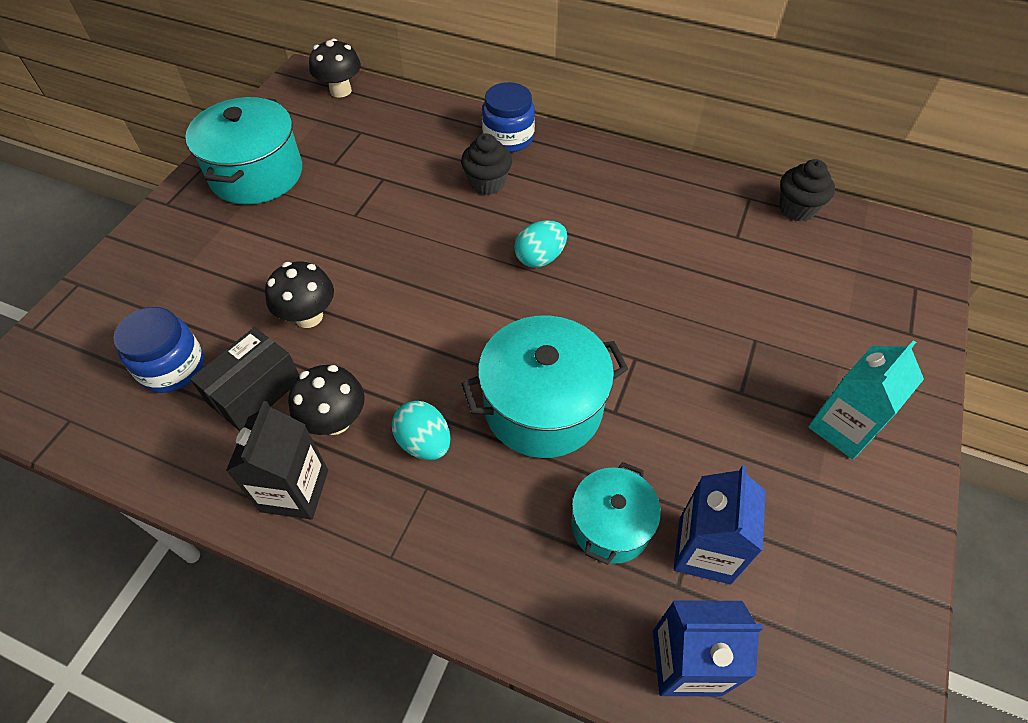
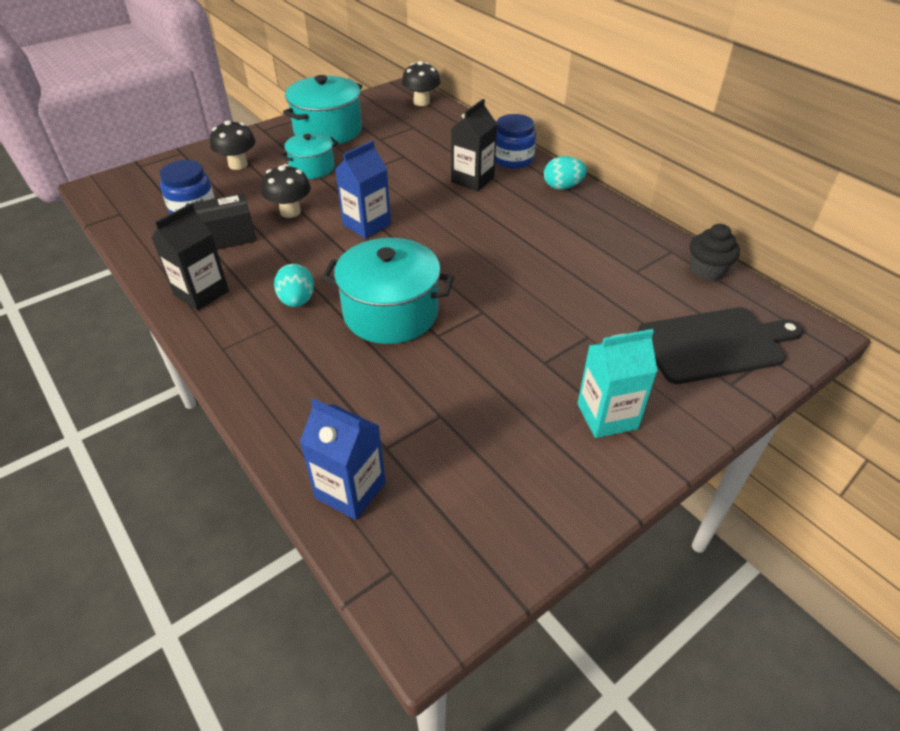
camera: 30 degrees right, 10 degrees down
black mushroom [288,365,365,435] -> black mushroom moved to [210,120,256,170]
black cupcake [461,133,512,195] -> black carton [451,99,497,191]
turquoise egg [514,221,567,268] -> turquoise egg moved to [544,156,587,190]
turquoise pot [571,462,661,565] -> turquoise pot moved to [280,133,338,179]
blue carton [674,465,766,584] -> blue carton moved to [335,140,391,239]
none -> black cutting board [638,307,803,384]

